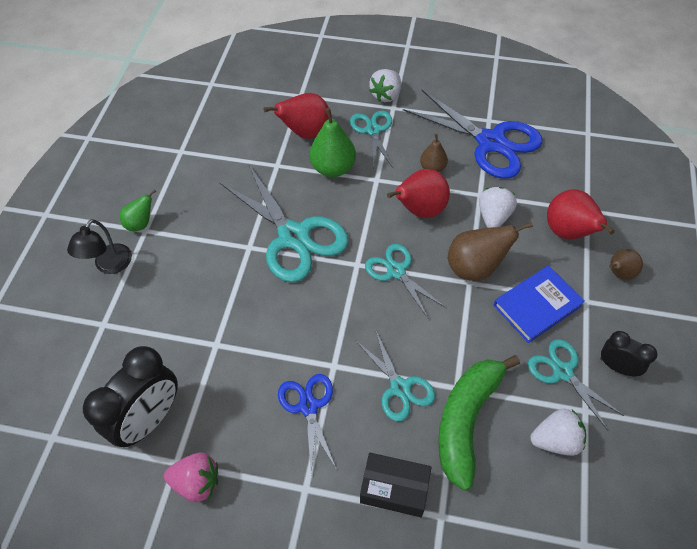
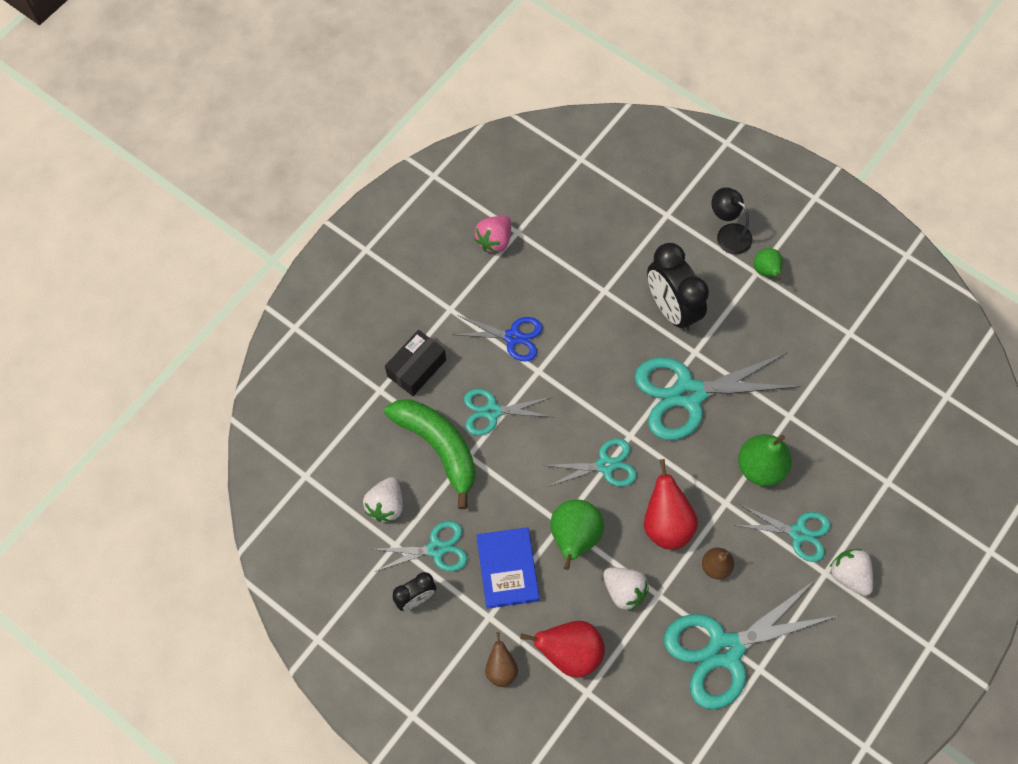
camera: 115 degrees right, 10 degrees up
black clock [83,346,178,447] -> black clock moved to [647,243,709,331]
red pear [263,93,329,139] -> none
blue scissors [403,90,542,179] -> turquoise scissors [664,580,837,710]
brown pear [448,222,533,281] -> green pear [550,499,604,570]

